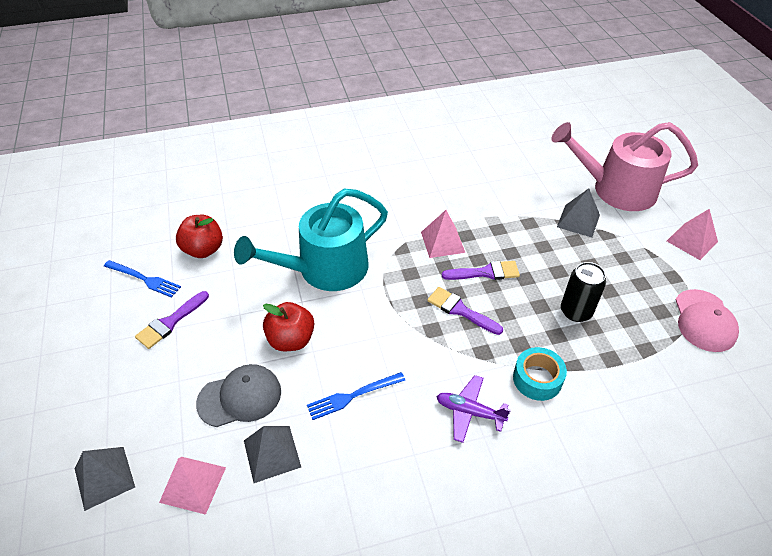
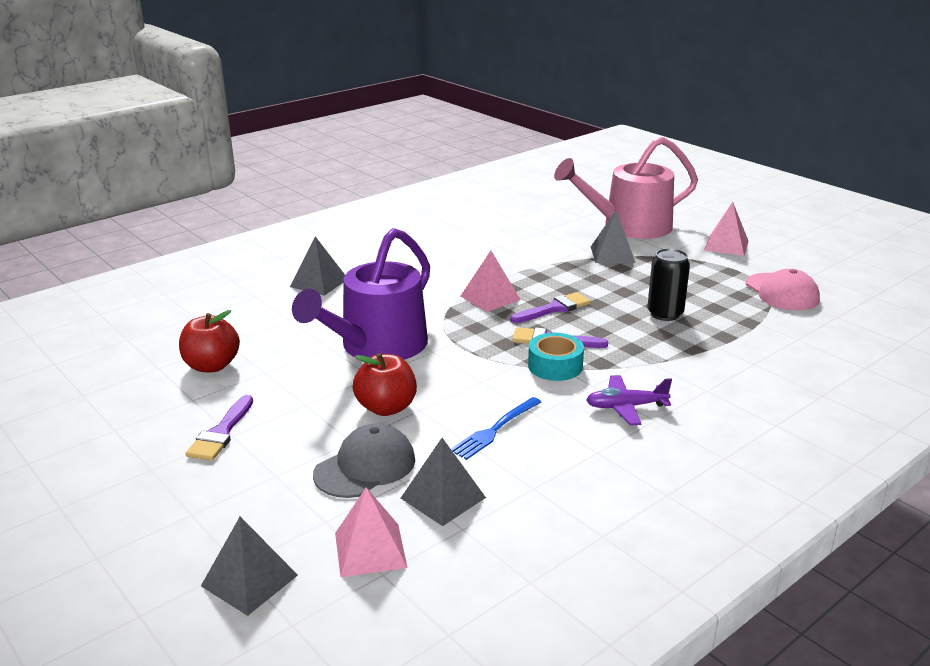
camera: 25 degrees left, 20 degrees down
blue fork [104,260,181,298] -> none
turquoise watering can [234,189,388,291] -> purple watering can [292,228,430,360]
turquoise tape [513,347,567,401] -> turquoise tape moved to [528,333,584,381]
none -> grey pyramid [290,236,345,296]

